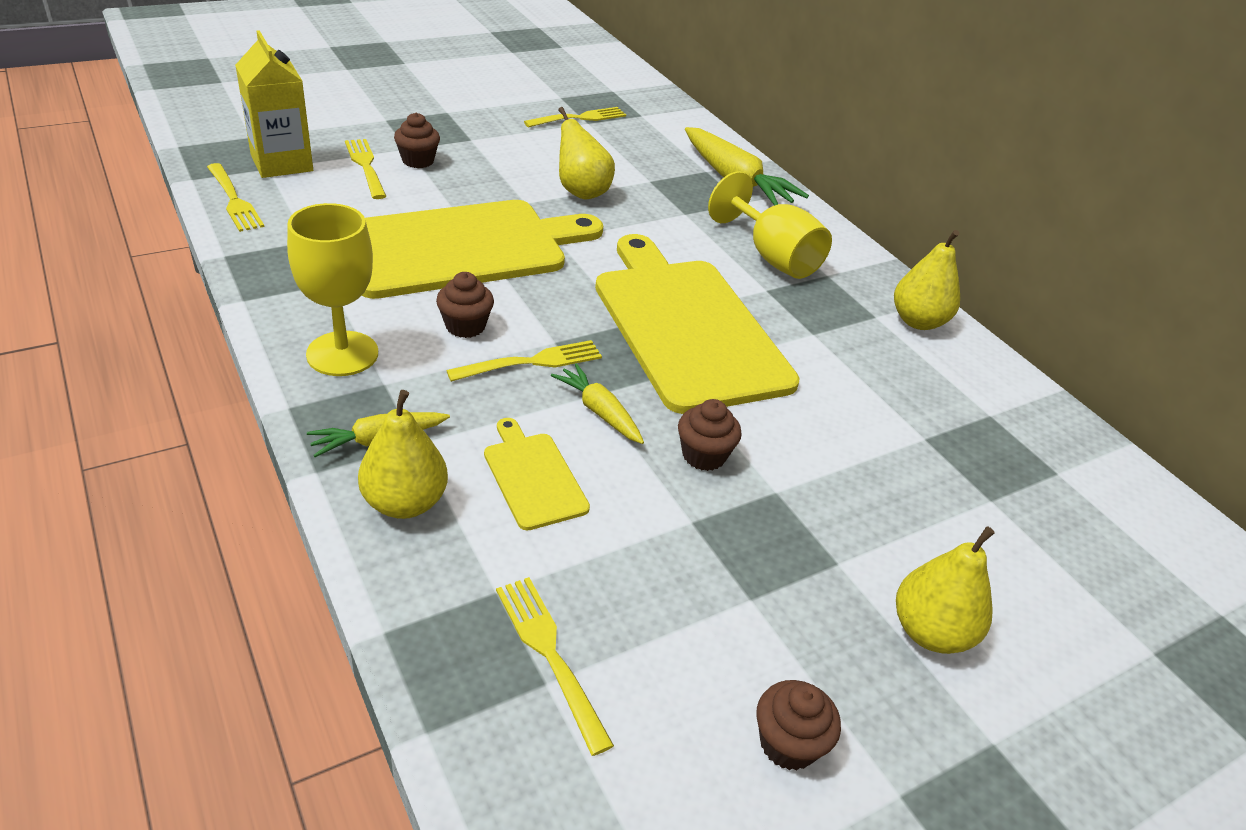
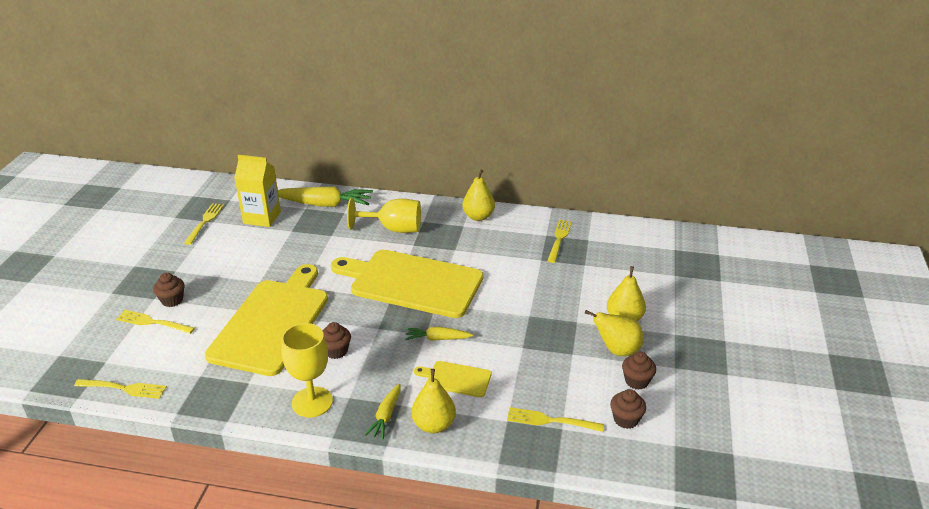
camera: 45 degrees left, 5 degrees down
yellow carton [235,30,313,178] -> yellow carton moved to [234,155,281,227]
yellow fork [446,340,602,382] -> yellow fork moved to [547,220,572,263]
yellow pear [558,107,615,200] -> yellow pear moved to [585,310,644,356]
brown cupcake [678,399,742,471] -> brown cupcake moved to [610,389,646,429]

